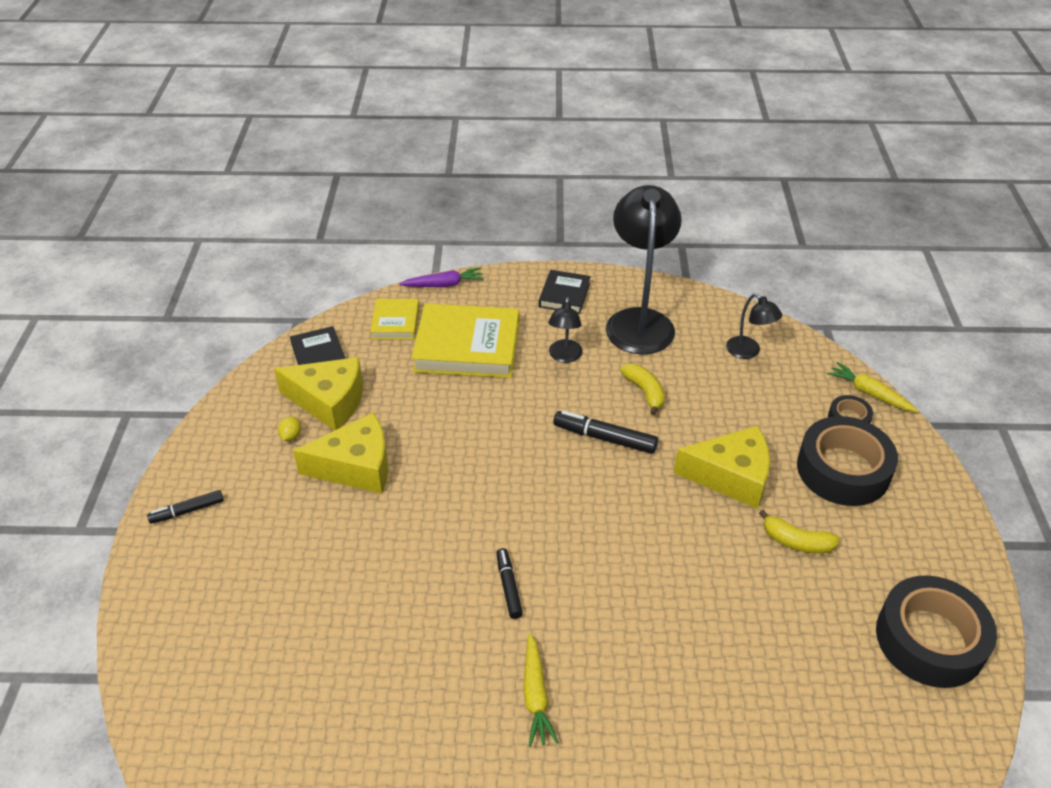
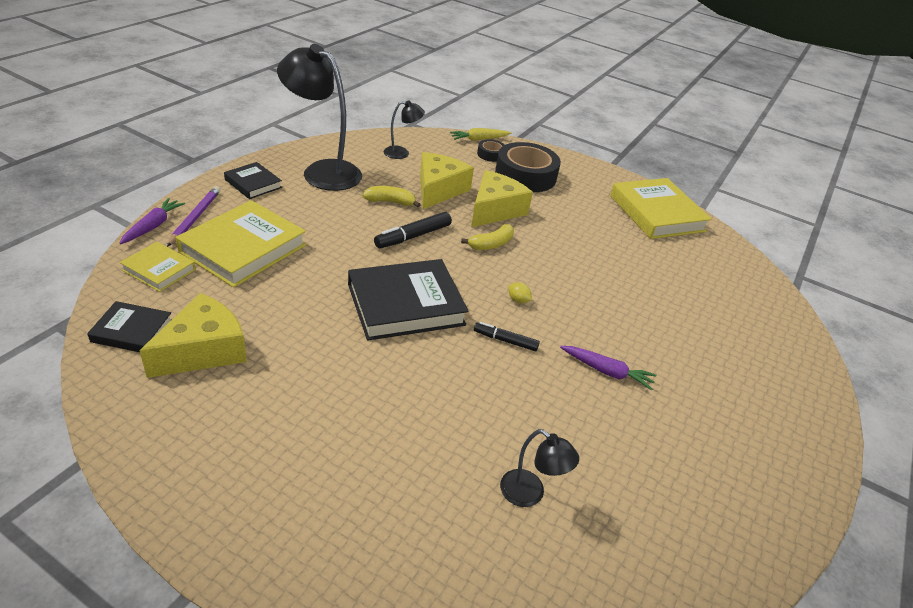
camera: 65 degrees left, 5 degrees down
black marker [147,490,224,524] -> none
yellow lemon [278,416,301,441] -> yellow lemon moved to [508,282,532,303]
yellow cheese [293,412,388,494] -> yellow cheese moved to [420,152,474,209]
yellow carrot [523,633,559,747] -> purple carrot [560,346,657,390]
black lamp [549,297,583,363] -> black lamp moved to [500,429,579,507]
yellow banana [759,510,840,554] -> yellow banana moved to [461,224,514,250]
black tape [876,575,997,688] -> yellow book [610,178,712,239]
none -> purple pencil [167,186,221,247]
none -> black book [348,259,469,341]

